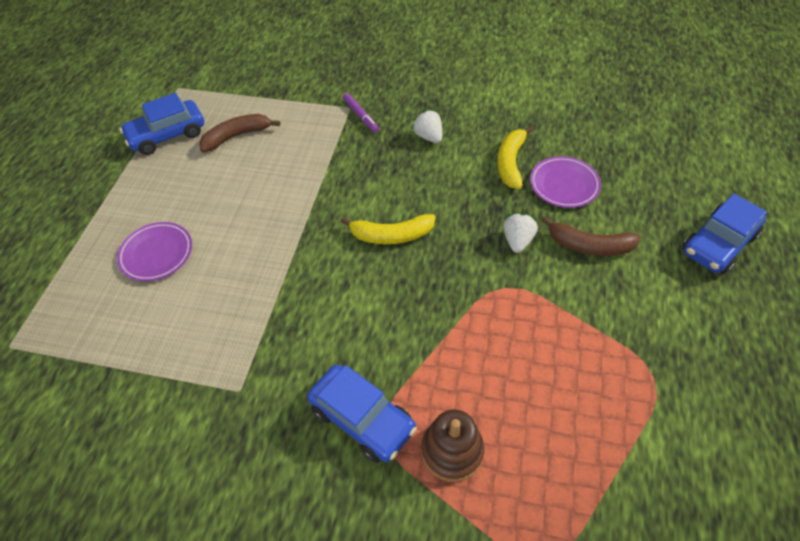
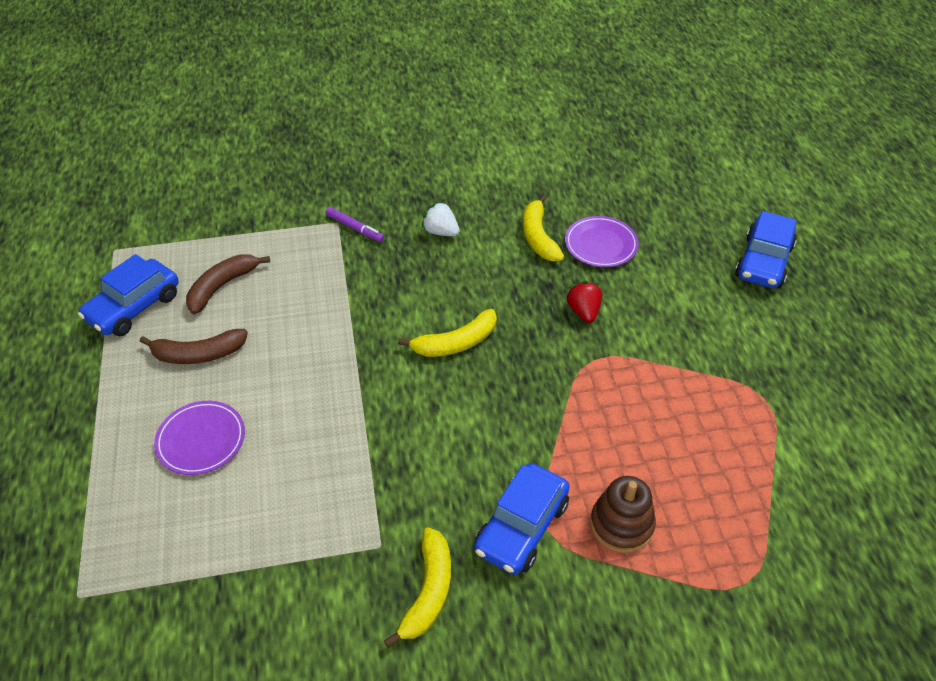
camera: 25 degrees left, 5 degrees down
blue car [307,365,417,463] -> blue car turned 105 degrees clockwise [474,463,570,575]
white strawberry [503,213,538,253] -> red strawberry [566,281,602,323]
brown banana [541,216,641,256] -> brown banana moved to [140,329,248,364]
none -> yellow banana [384,527,451,648]

